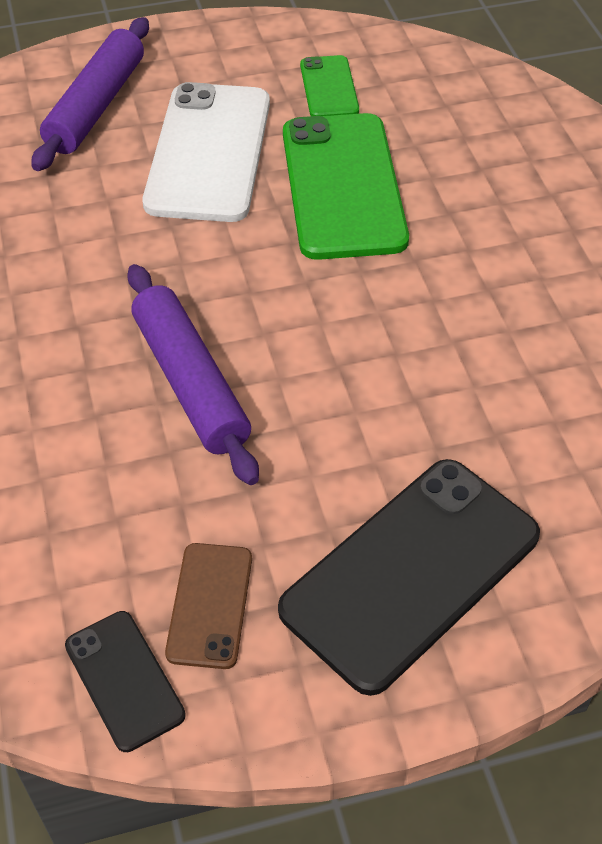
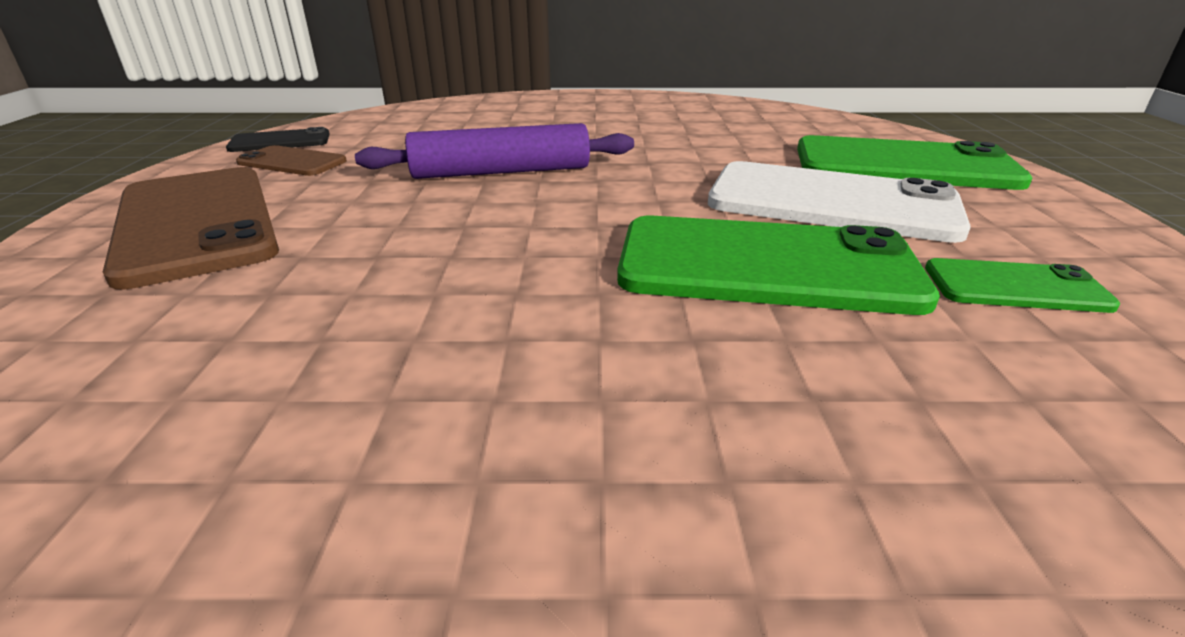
camera: 105 degrees right, 20 degrees down
purple rolling pin [32,17,149,171] -> green phone [797,135,1032,190]
black phone [278,459,540,696] -> brown phone [103,167,279,290]

